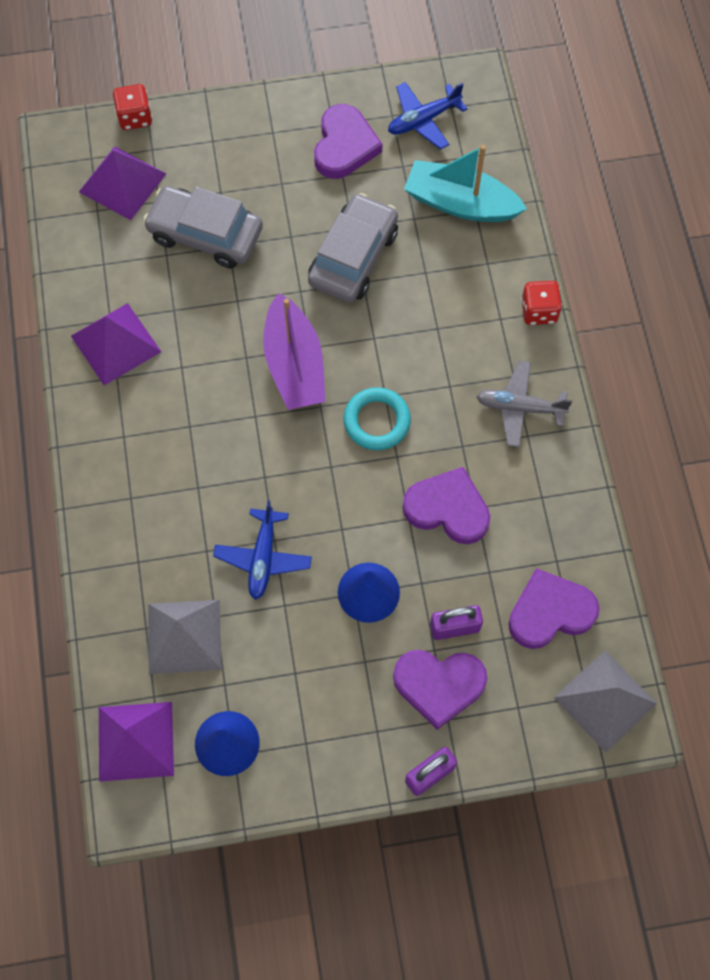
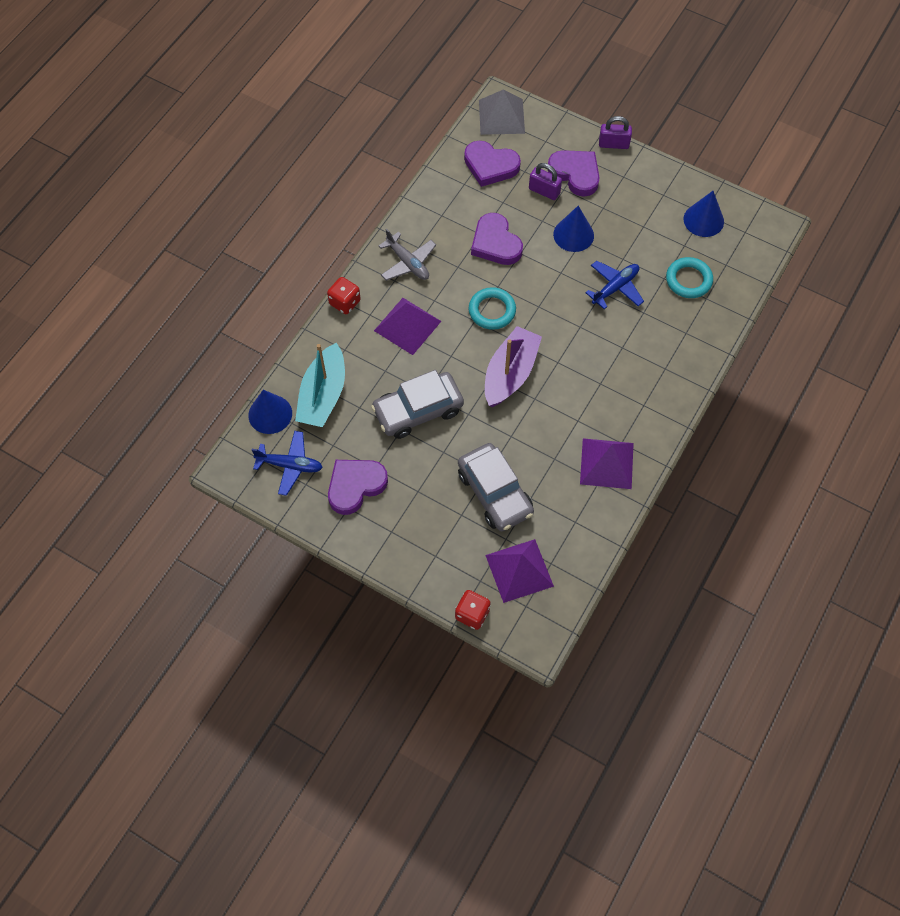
camera: 140 degrees left, 5 degrees down
purple pyramid [99,702,174,782] -> purple pyramid moved to [374,298,441,355]
grey pyramid [148,600,222,674] -> turquoise ring [666,257,713,298]
turquoise boat [404,145,527,222] -> turquoise boat turned 45 degrees clockwise [295,343,345,427]
none -> blue cone [248,390,292,434]

